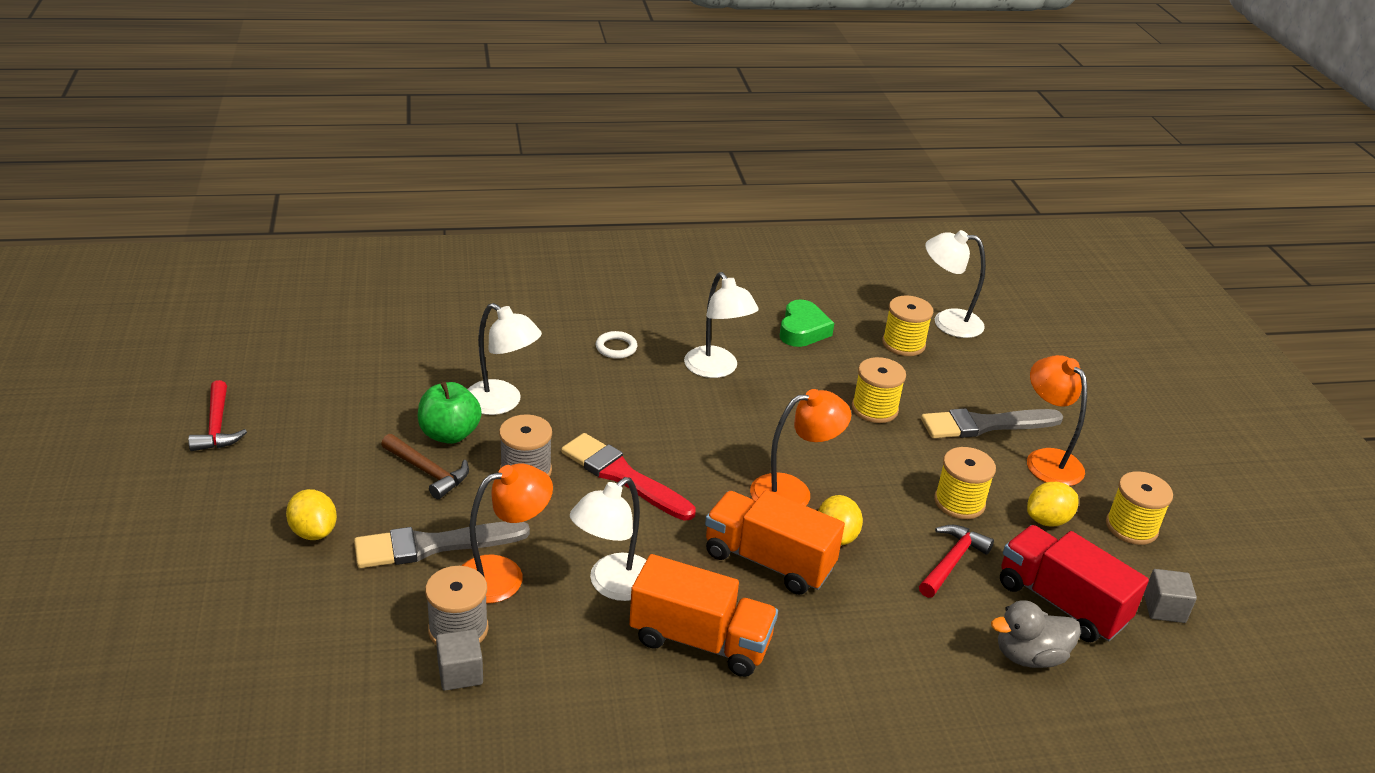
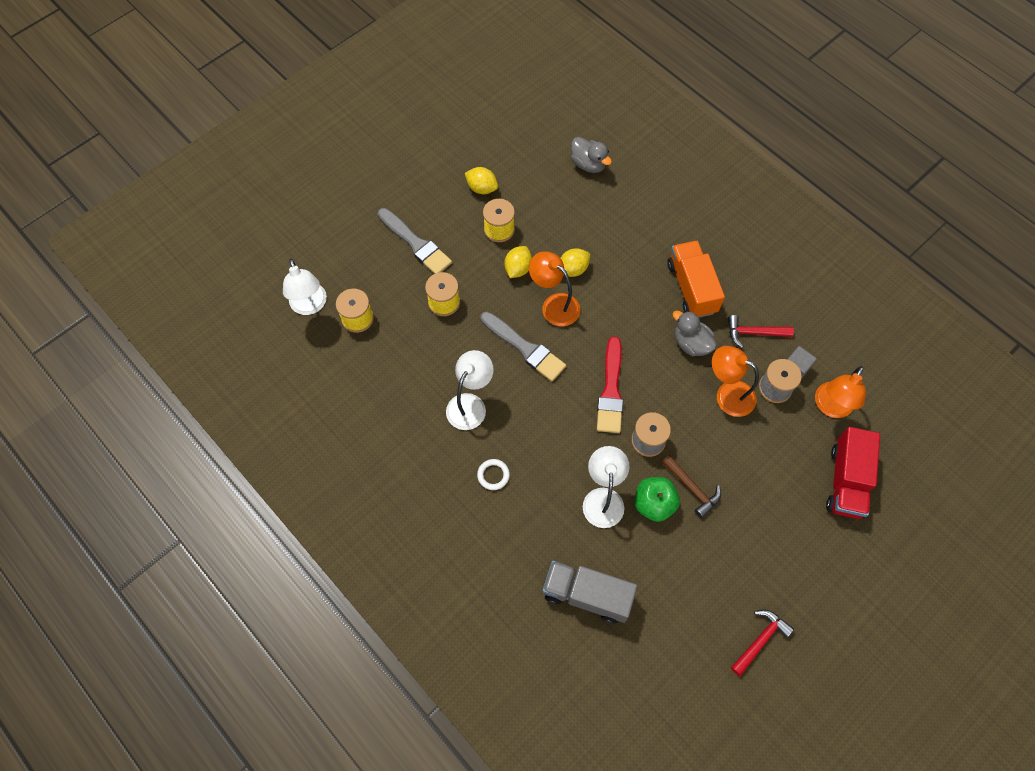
camera: 120 degrees left, 30 degrees up
yellow lemon [286,489,337,540] -> yellow lemon moved to [504,246,532,278]
grey brush [354,522,530,568] -> grey brush moved to [480,312,566,381]
brown hammer [381,434,469,499] -> brown hammer turned 135 degrees clockwise [662,455,721,518]
white lamp [570,477,646,601] -> grey duck [673,311,717,356]
orange truck [705,490,845,595] -> none
green heart [780,299,834,347] -> none
red hammer [919,525,994,598] -> red hammer moved to [728,315,794,348]
red truck [1000,525,1149,642] -> red truck moved to [826,427,880,519]
orange lamp [1027,355,1087,486] -> orange lamp moved to [815,366,866,418]
yellow spool [1106,471,1173,545] -> none
grey cube [1144,569,1197,623] -> none
none -> grey truck [542,561,637,623]

